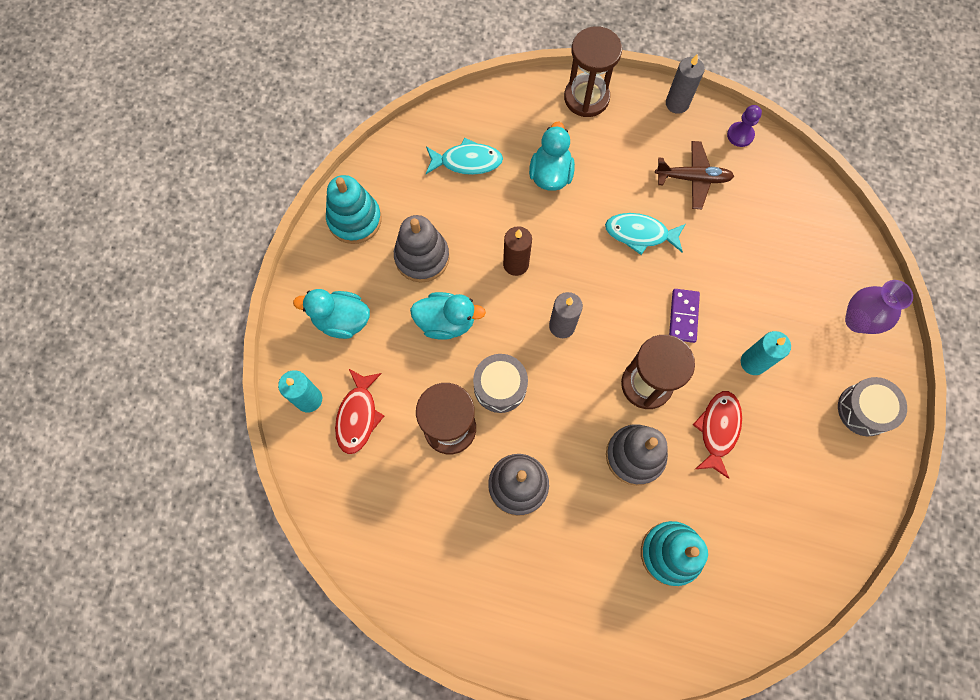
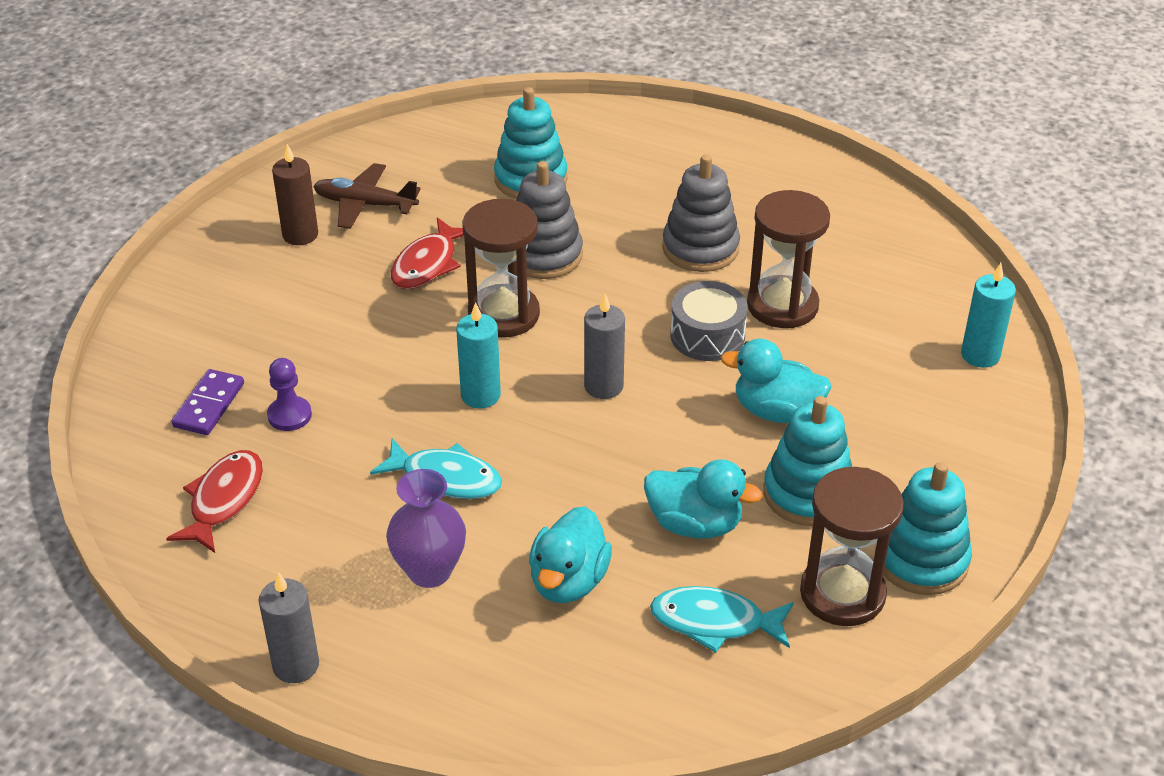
camera: 170 degrees left, 30 degrees down
turquoise duck [293,289,370,339] -> turquoise duck moved to [644,459,763,539]
red fish [335,369,384,454] -> red fish moved to [166,450,263,553]
grey stacking toy [394,215,450,282] -> turquoise stacking toy [763,396,852,526]
brown candle [503,226,532,276] -> brown candle moved to [272,144,318,245]
brown hourglass [564,26,622,117] -> brown hourglass moved to [800,467,904,626]
brown plane [655,141,734,209] -> brown plane moved to [313,163,421,229]
purple domino [669,289,700,343] -> purple domino moved to [171,369,244,435]
purple pawn [727,105,762,147] -> purple pawn moved to [267,358,312,431]
turquoise candle [741,331,791,375] -> turquoise candle moved to [456,302,501,408]
grey drum [838,377,907,436] -> none
purple vase [845,280,913,334] -> purple vase moved to [386,469,466,588]

